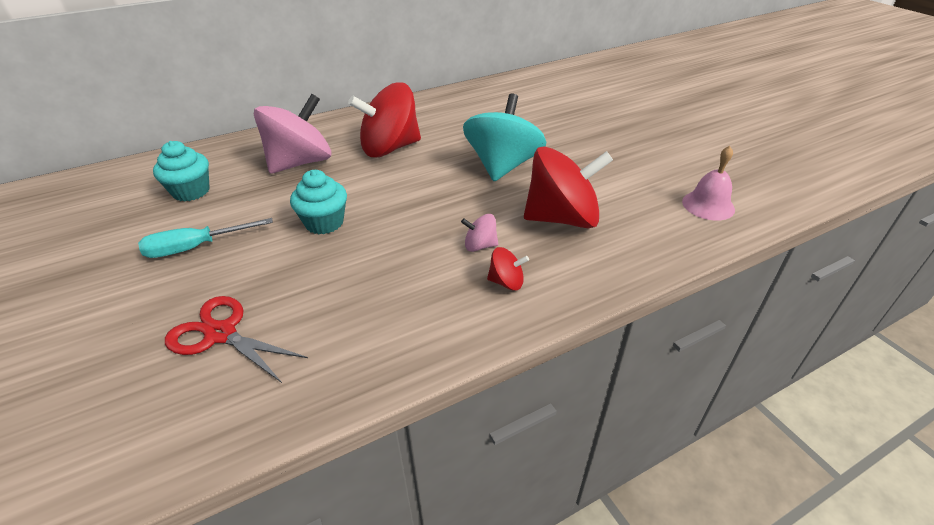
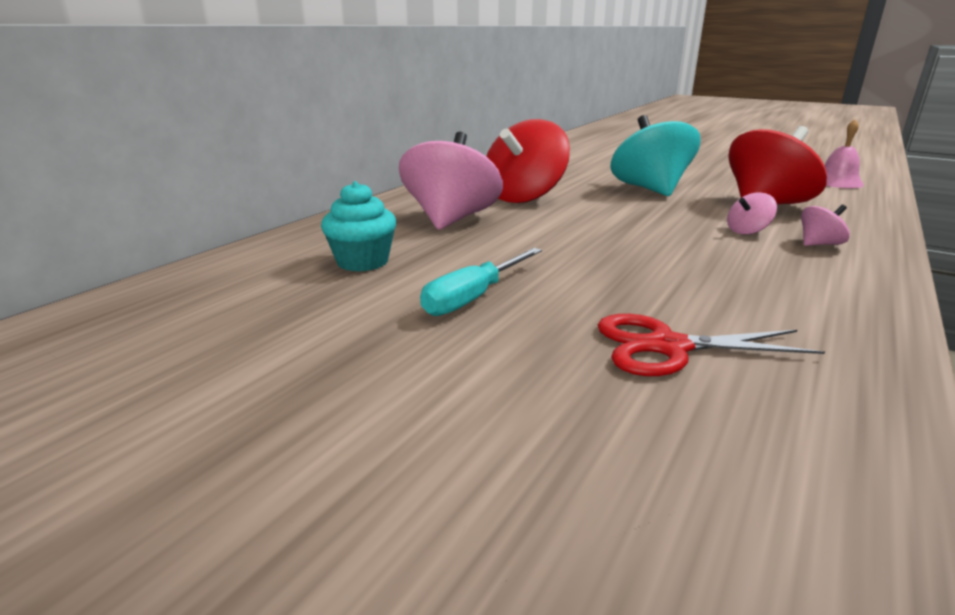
camera: 30 degrees left, 15 degrees down
turquoise cupcake [290,170,347,234] -> none
red spinning top [487,247,529,291] -> pink spinning top [801,205,850,246]

